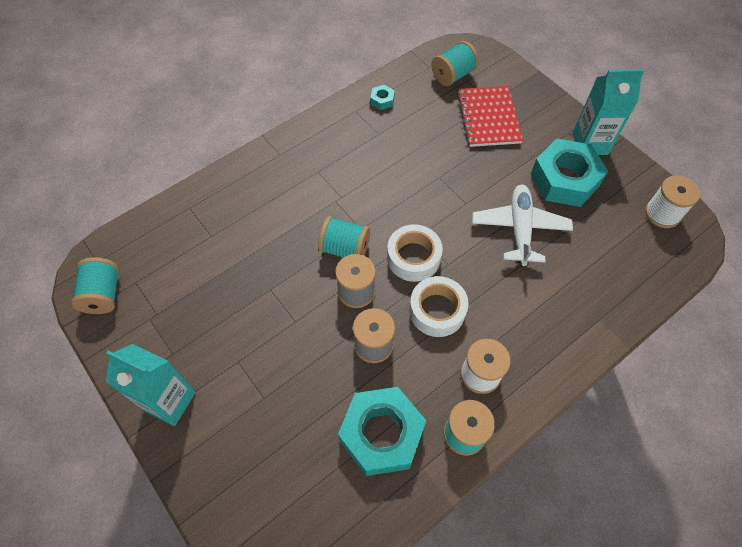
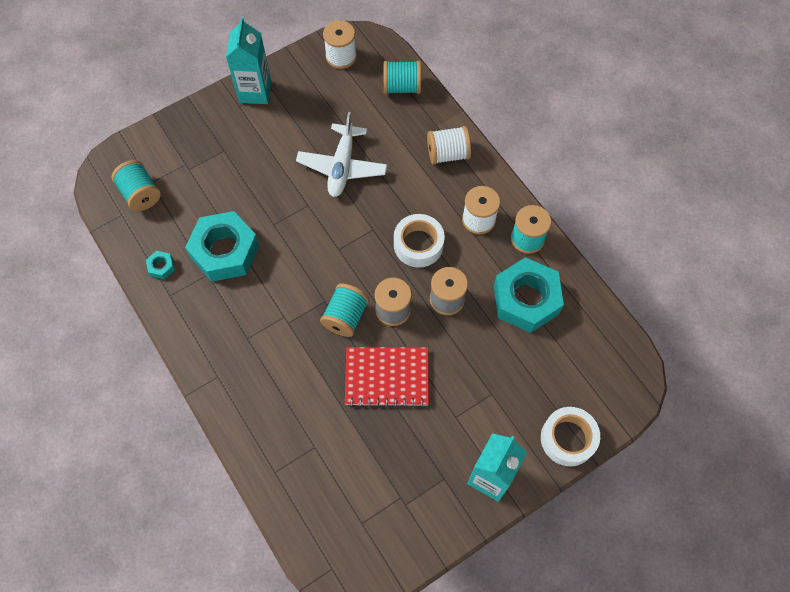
camera: 85 degrees left, 5 degrees up
turquoise spool [71,257,119,314] -> turquoise spool moved to [384,61,421,94]
white tape [387,224,443,282] -> white tape moved to [541,407,600,466]
red notebook [457,86,523,147] -> red notebook moved to [345,347,429,407]
white plane [472,185,573,266] -> white plane turned 90 degrees counterclockwise [296,112,387,197]
turquoise nut [531,139,608,207] -> turquoise nut moved to [185,211,259,282]
none -> white spool [427,126,471,164]

